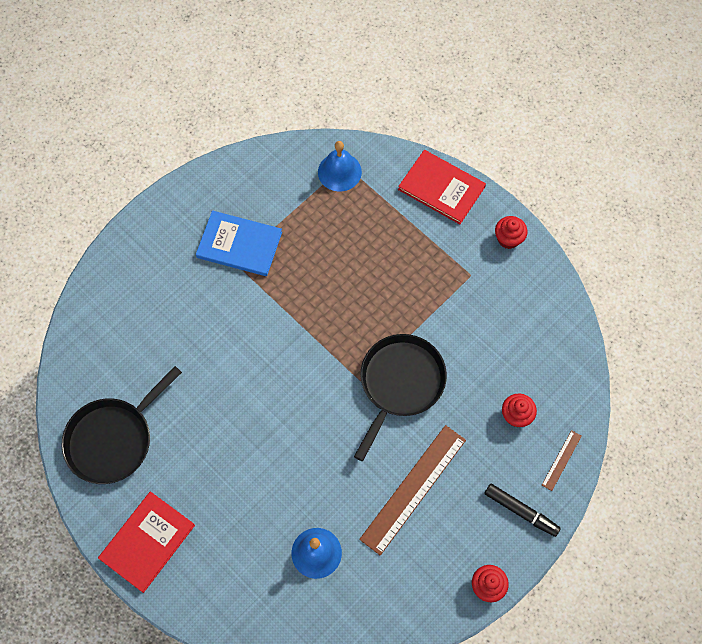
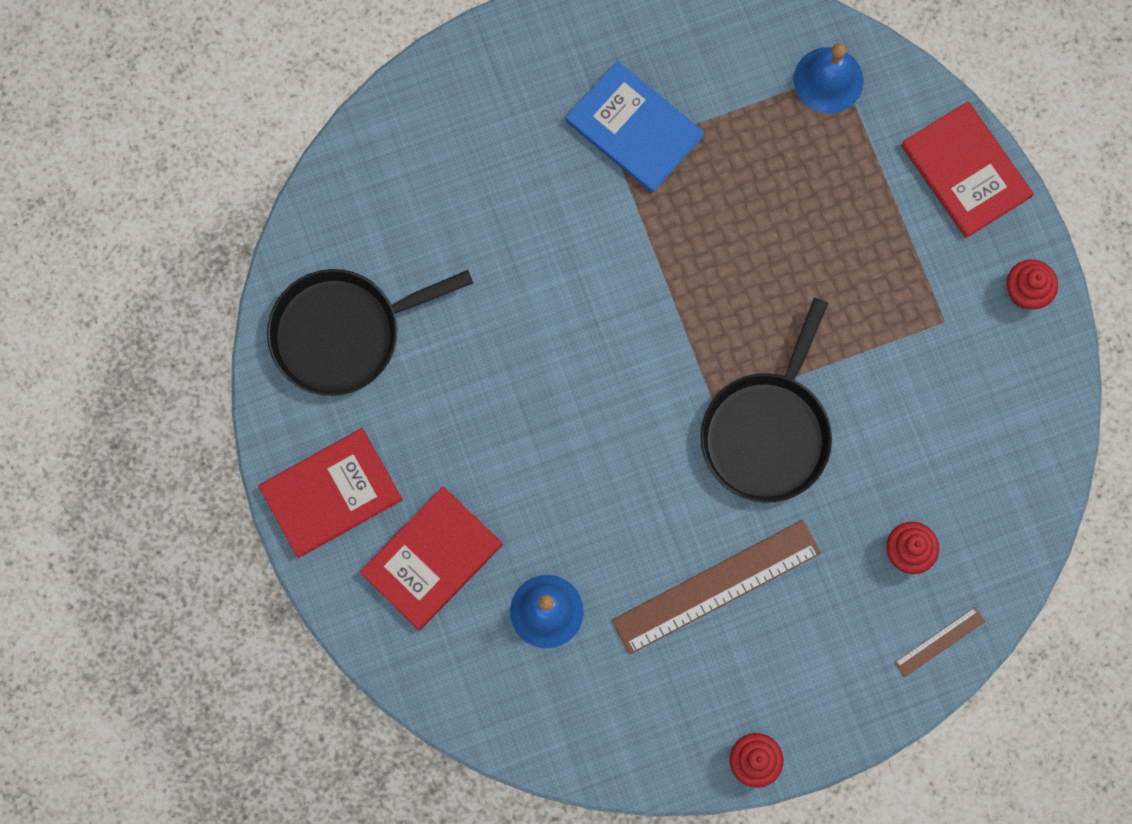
camera: 25 degrees right, 10 degrees up
black pan [354,334,447,461] -> black pan turned 150 degrees clockwise [700,298,832,503]
black marker [484,483,561,537] -> none
none -> red book [360,486,503,630]

